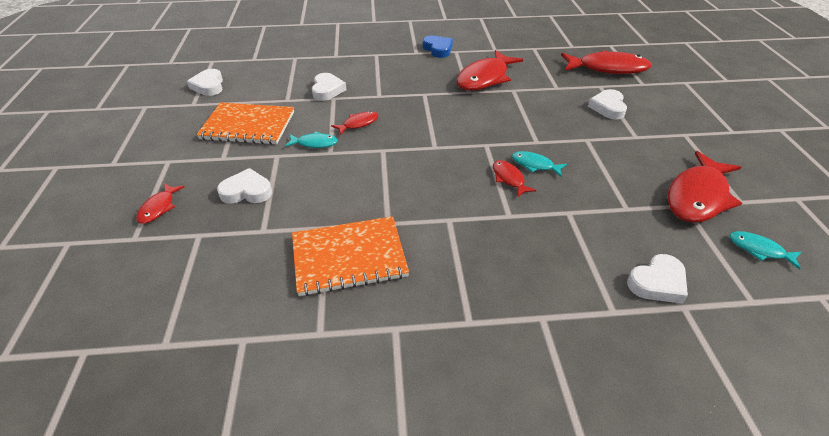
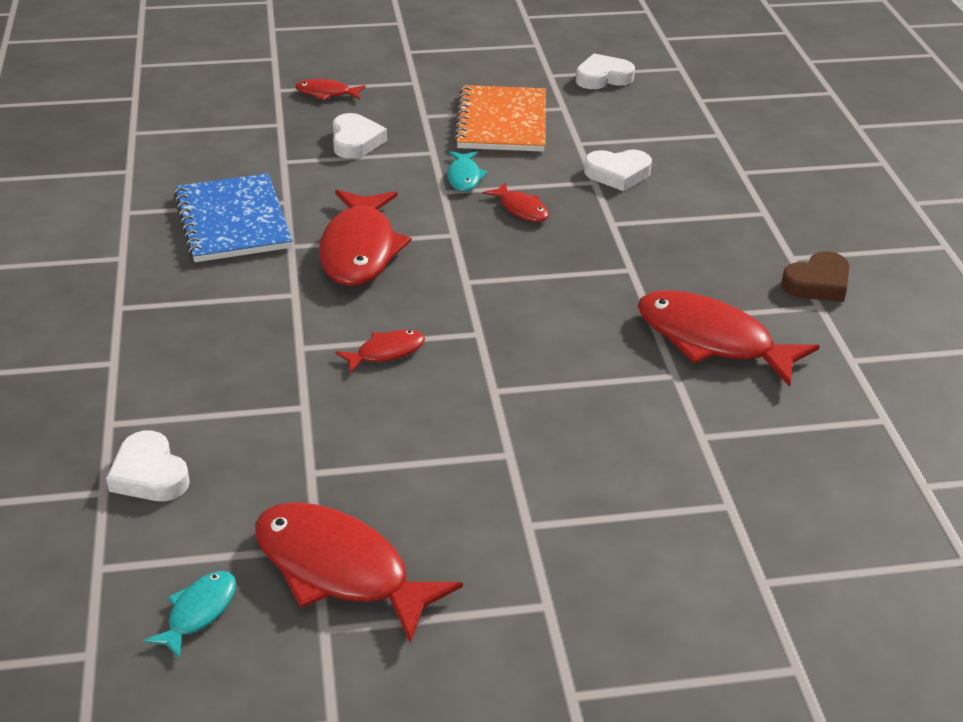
camera: 85 degrees right, 5 degrees down
orange notebook [292,216,409,296] -> blue notebook [173,173,292,262]
blue heart [423,36,453,58] -> brown heart [781,251,850,302]
turquoise fish [512,151,567,176] -> none
red fish [561,50,651,74] -> red fish moved to [319,190,412,286]
white heart [588,89,627,119] -> none

